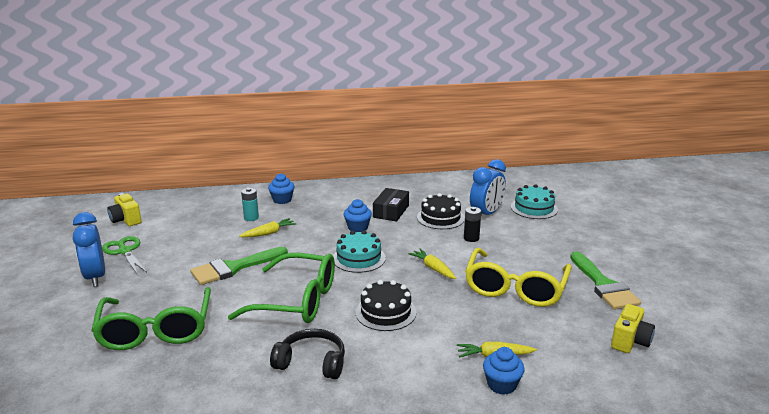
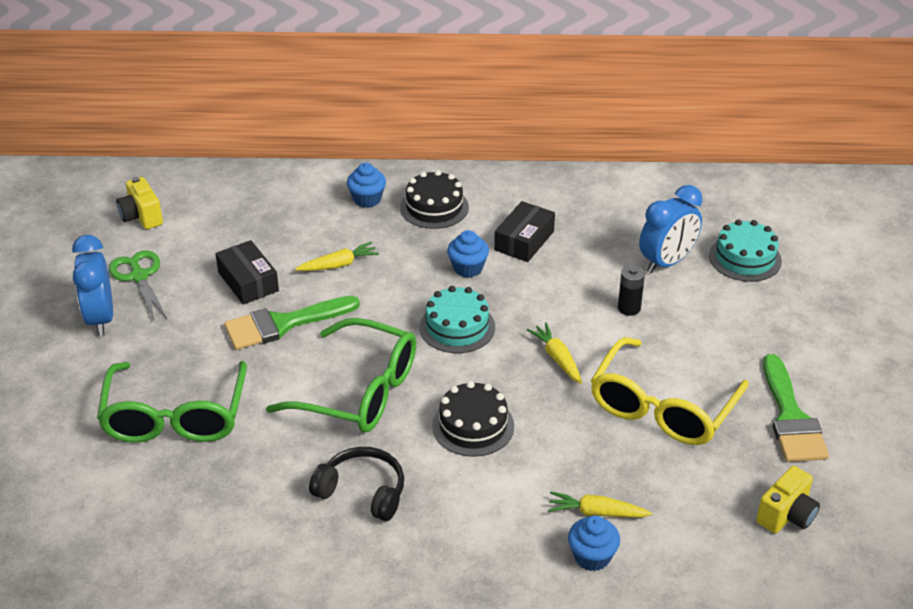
camera: 10 degrees right, 15 degrees up
turquoise battery [241,188,259,221] -> none
black cake [417,193,465,229] -> black cake moved to [400,170,469,229]
none -> black box [215,240,279,305]

